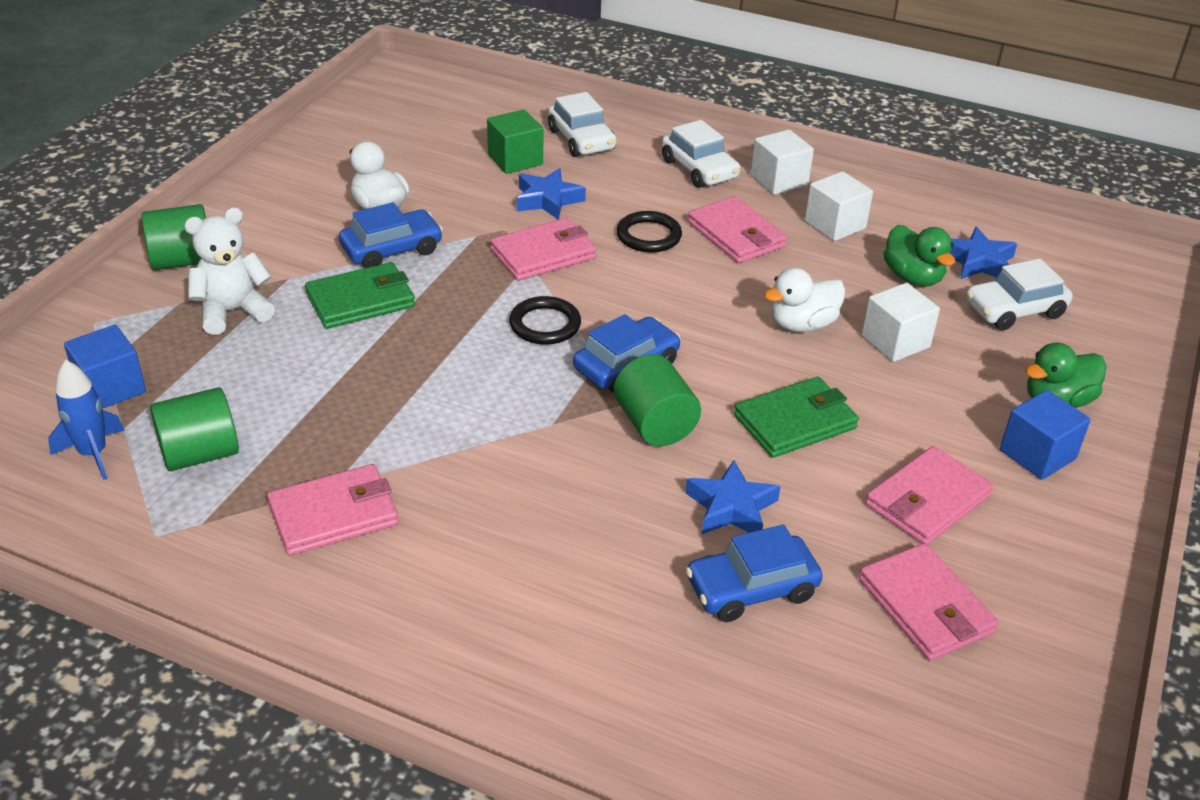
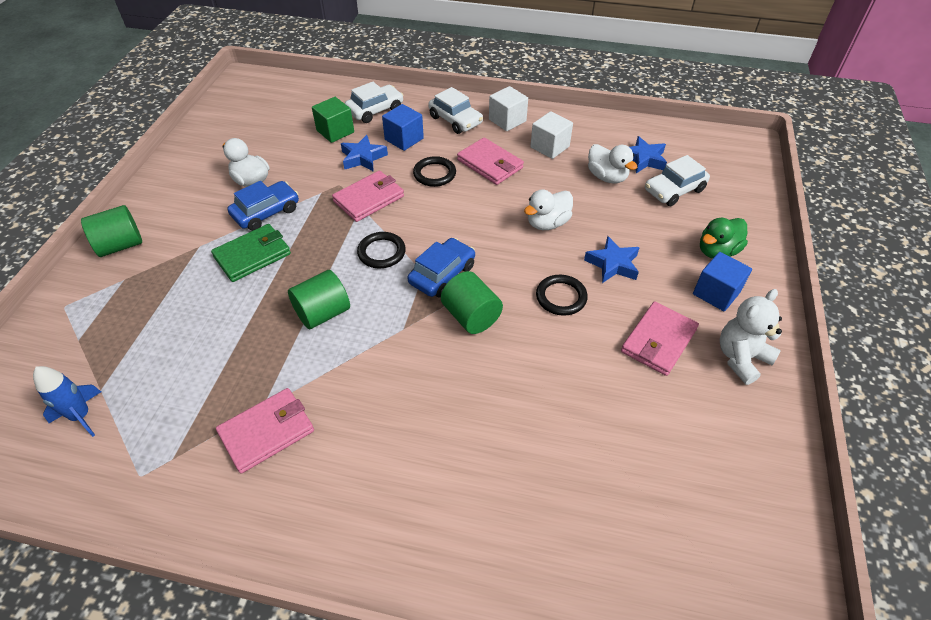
camera: 10 degrees left, 10 degrees up
blue cube [64,325,146,409] -> blue cube moved to [382,104,424,151]
green cylinder [150,387,239,471] -> green cylinder moved to [288,270,350,329]
white teddy bear [184,207,275,335] -> white teddy bear moved to [719,289,782,385]
white car [548,92,616,157] -> white car turned 90 degrees counterclockwise [345,82,403,123]
blue star [685,460,781,534] -> blue star moved to [584,236,640,283]
blue car [686,525,823,622] -> none
green wallet [734,377,859,458] -> black ring [536,275,588,316]
pink wallet [859,543,999,661] -> none
white cube [862,283,940,362] -> none
green duck [884,225,955,286] -> white duck [588,144,637,184]

